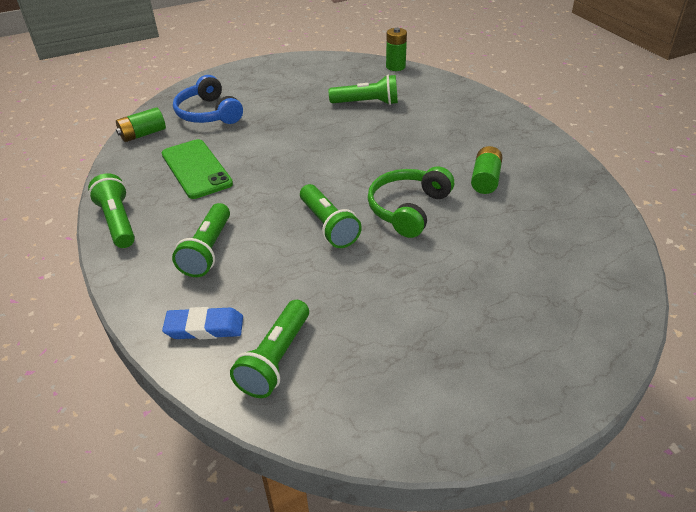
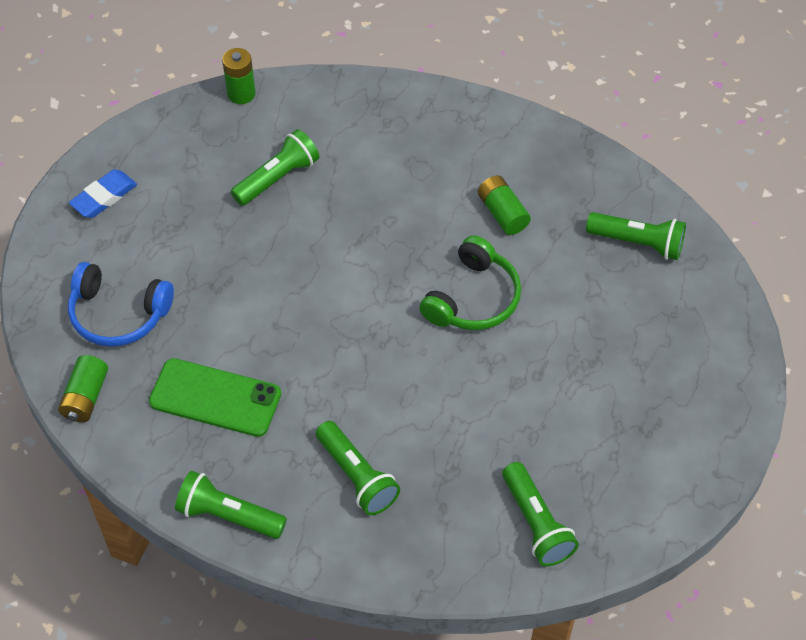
camera: 45 degrees left, 15 degrees up
blue eraser [162,307,243,339] -> blue eraser moved to [69,169,137,218]
green flashlight [300,184,362,248] -> green flashlight moved to [586,212,686,260]
green headphones [368,166,454,238] -> green headphones turned 135 degrees counterclockwise [419,235,521,330]

